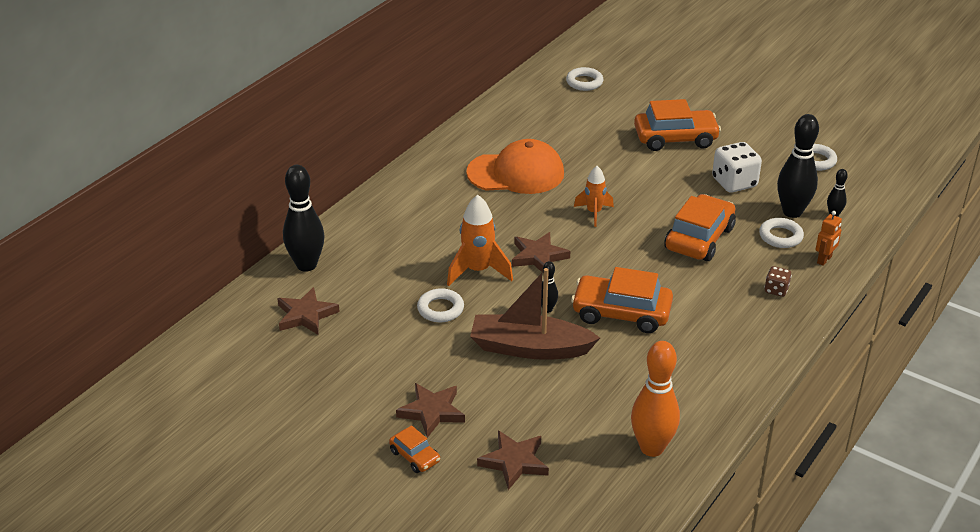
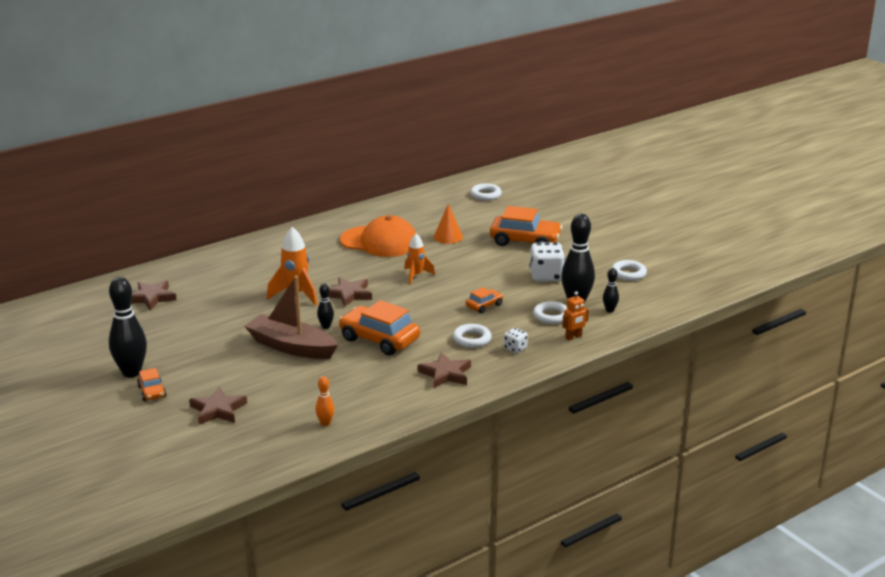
camera: 20 degrees right, 10 degrees down
black bowling pin [283,165,324,272] -> black bowling pin moved to [109,277,147,377]
brown star [396,383,465,438] -> brown star moved to [418,352,471,388]
white ring [417,288,464,322] -> white ring moved to [453,324,492,348]
orange bowling pin [631,341,680,457] -> orange bowling pin [316,376,334,426], size x0.48
orange car [665,194,736,261] -> orange car [466,287,503,313], size x0.50
brown dice [764,266,792,297] -> white dice [504,328,528,353]
none -> orange cone [434,203,463,244]

